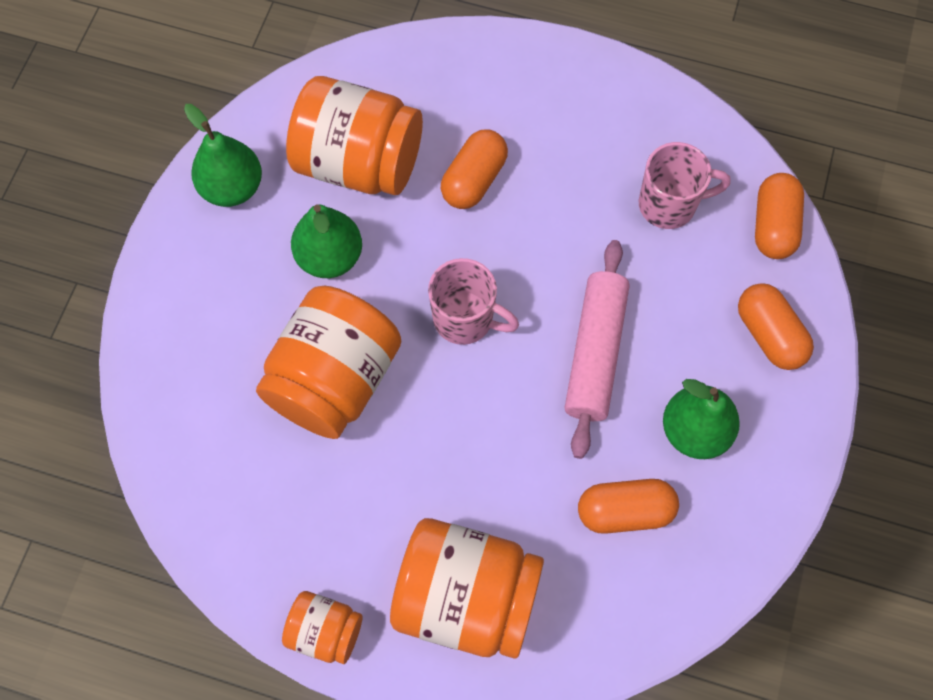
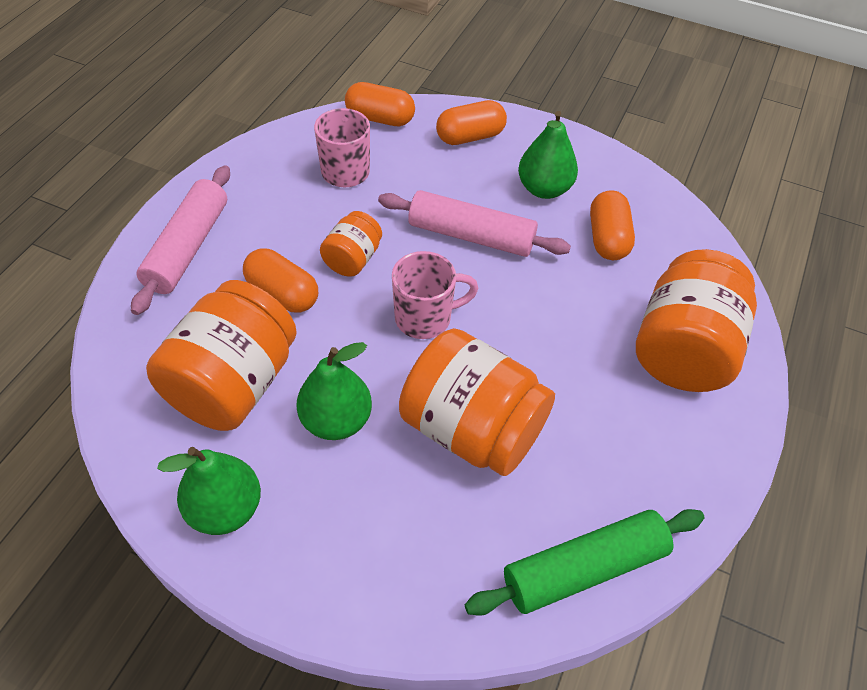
camera: 85 degrees left, 15 degrees down
orange jar [282,591,362,664] -> orange jar moved to [320,211,382,277]
pink mug [428,258,519,345] -> pink mug turned 45 degrees clockwise [392,251,478,339]
none -> pink rolling pin [131,165,230,315]
none -> green rolling pin [465,509,705,616]

